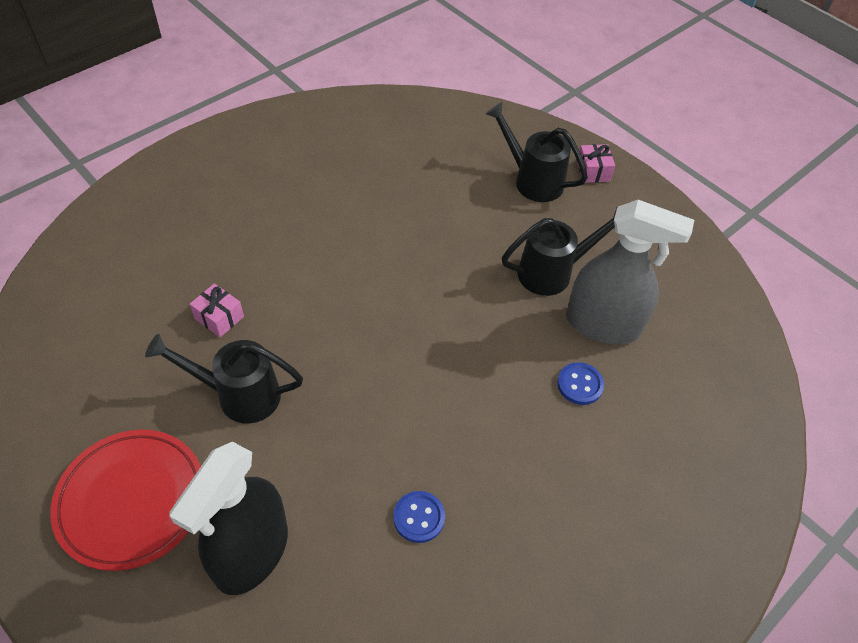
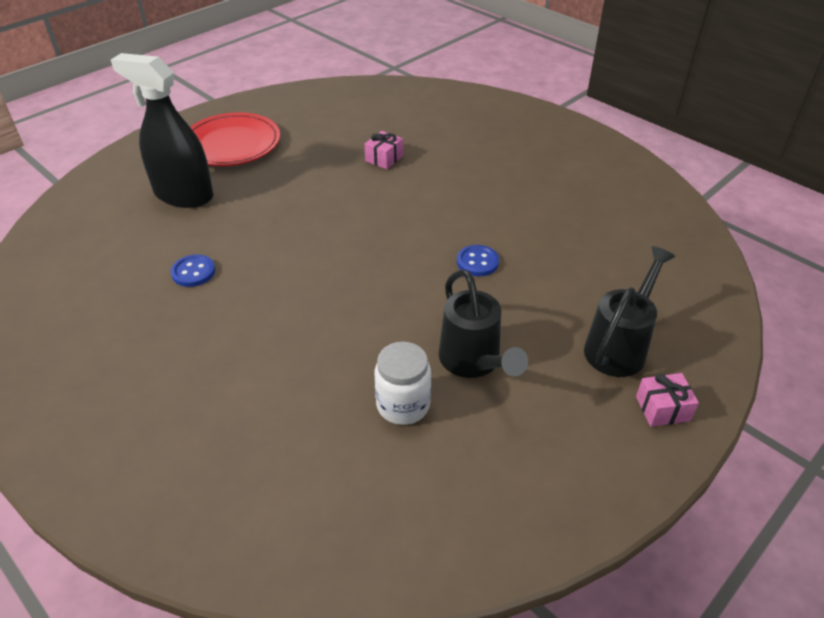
camera: 90 degrees right, 10 degrees down
black watering can [145,334,303,424] -> none
blue button [557,362,604,405] -> blue button moved to [457,245,499,276]
grey spray bottle [566,200,694,345] -> white jar [374,342,431,425]

